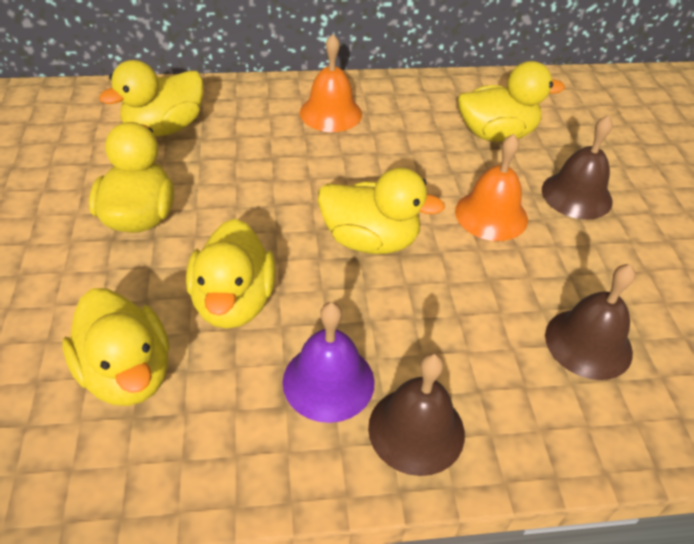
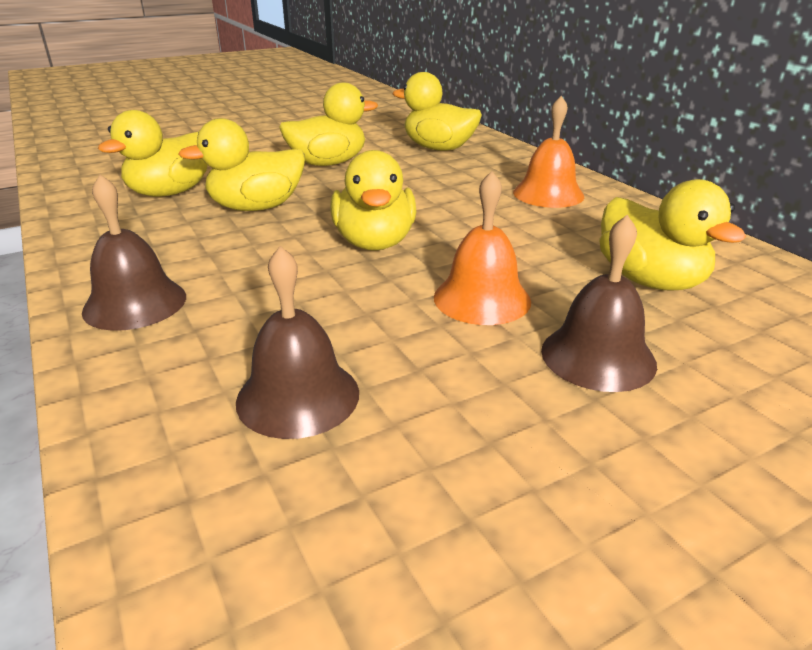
camera: 70 degrees right, 15 degrees down
purple bell [283,302,375,423] -> none

